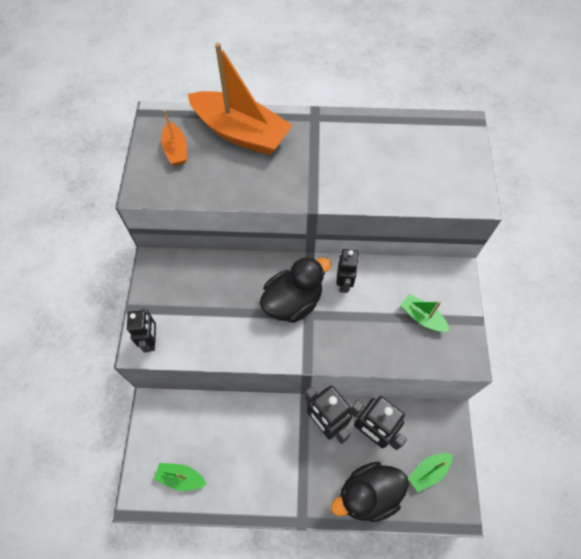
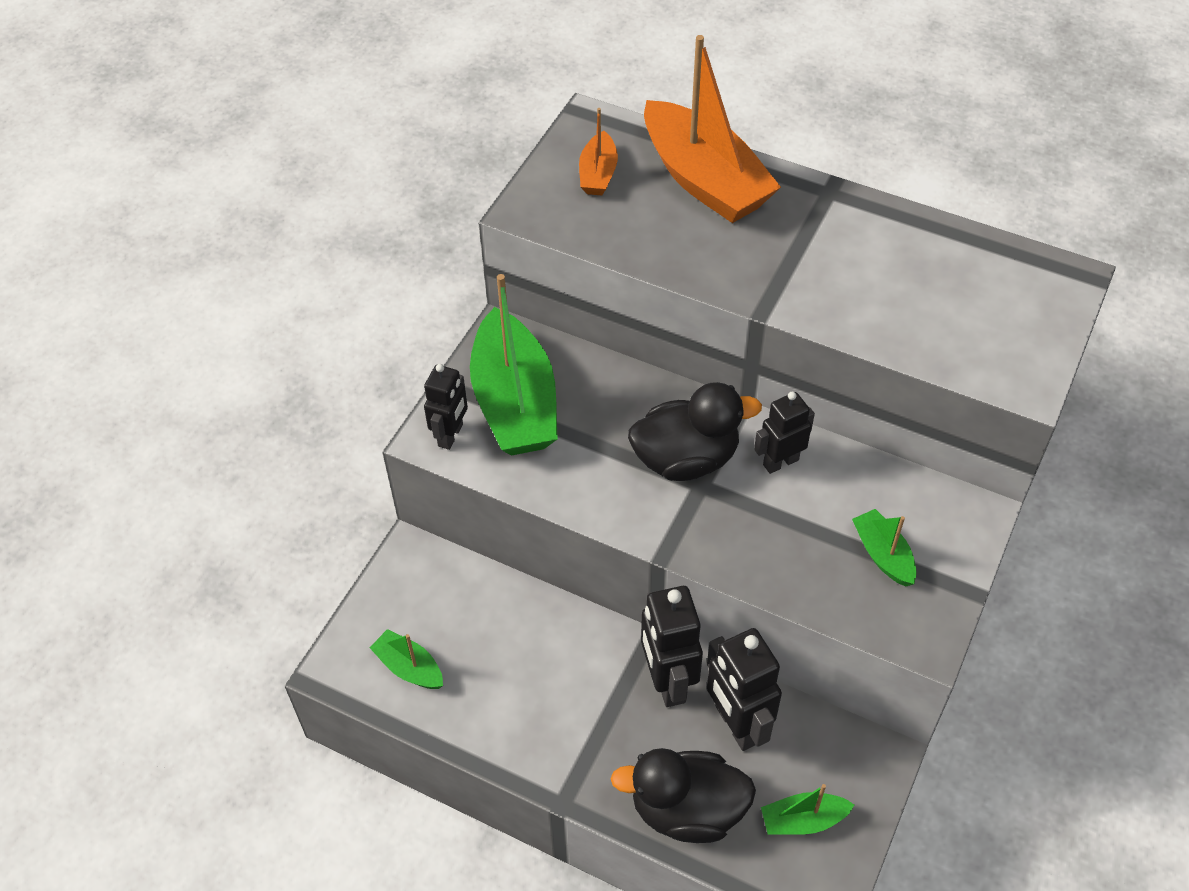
camera: 25 degrees right, 10 degrees down
black robot [336,249,359,293] -> black robot turned 150 degrees counterclockwise [754,391,815,474]
none -> green boat [470,274,558,456]

